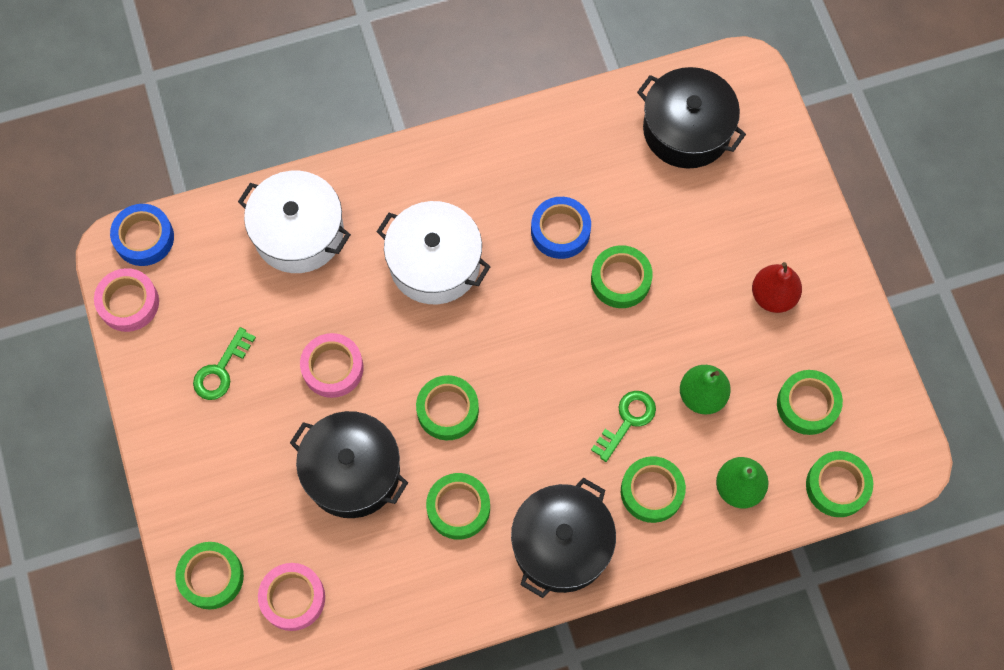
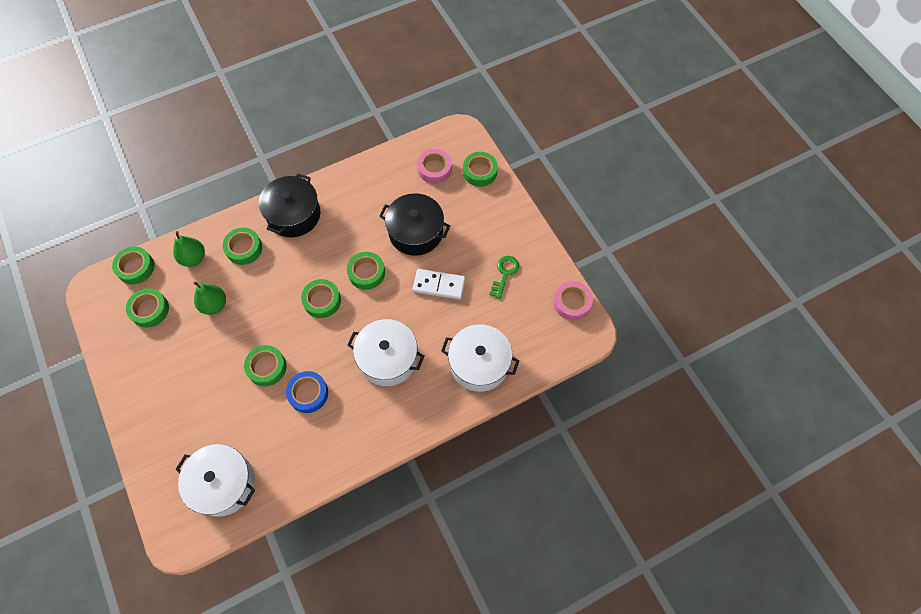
camera: 170 degrees right, 5 degrees down
blue tape [110,204,174,266] -> none
pink tape [300,333,364,398] -> white domino [413,269,465,300]
green tape [426,473,490,540] -> green tape moved to [301,279,341,318]
green key [591,391,656,462] -> none
black pot [637,67,746,169] -> white pot [175,444,255,517]
red pear [752,262,802,313] -> none

